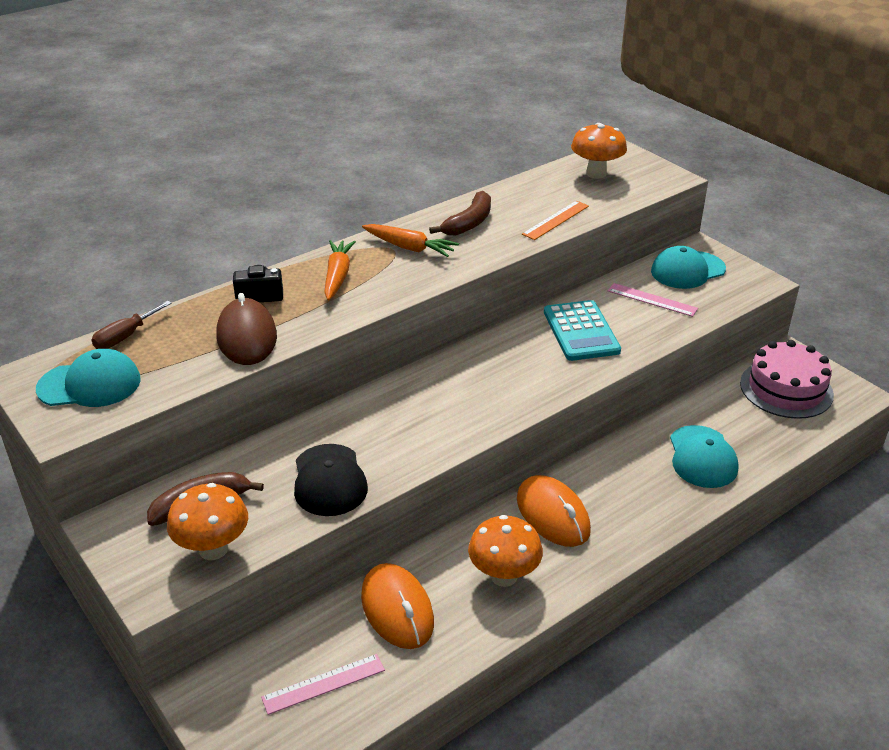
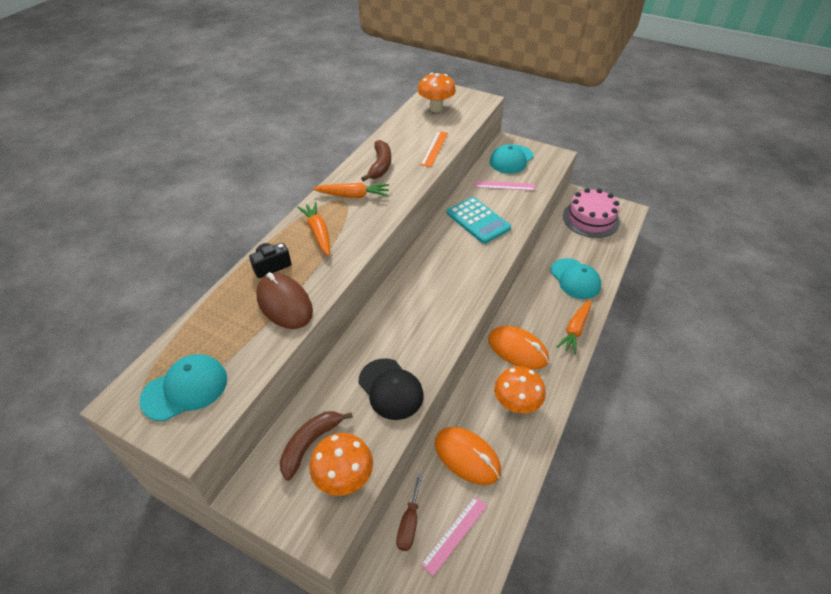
camera: 25 degrees left, 10 degrees up
brown screwdriver [91,301,172,349] -> brown screwdriver moved to [396,473,423,551]
none -> orange carrot [557,299,591,355]

